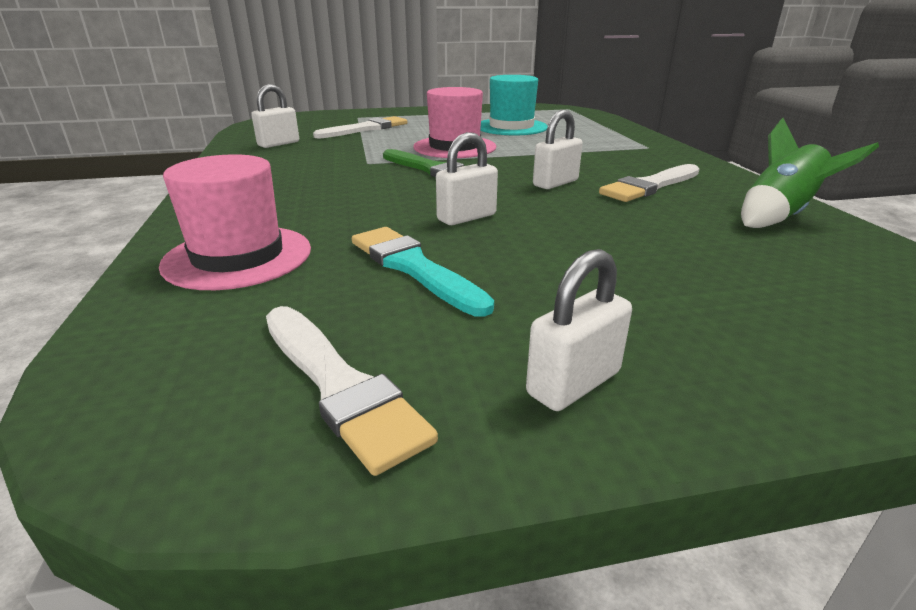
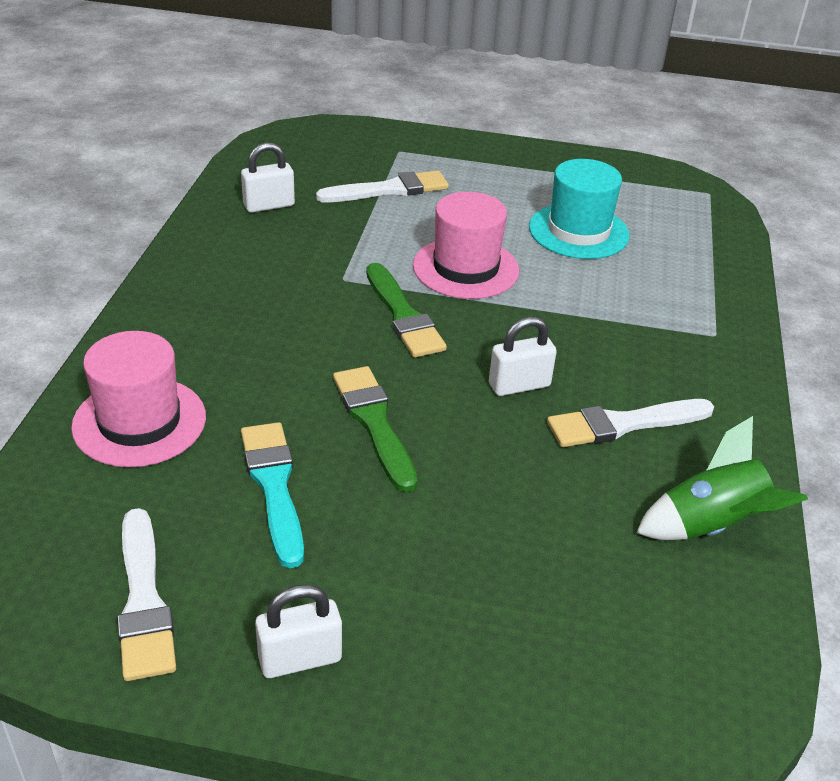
camera: 20 degrees right, 10 degrees up
white padlock [436,132,498,225] -> green brush [333,366,417,492]

